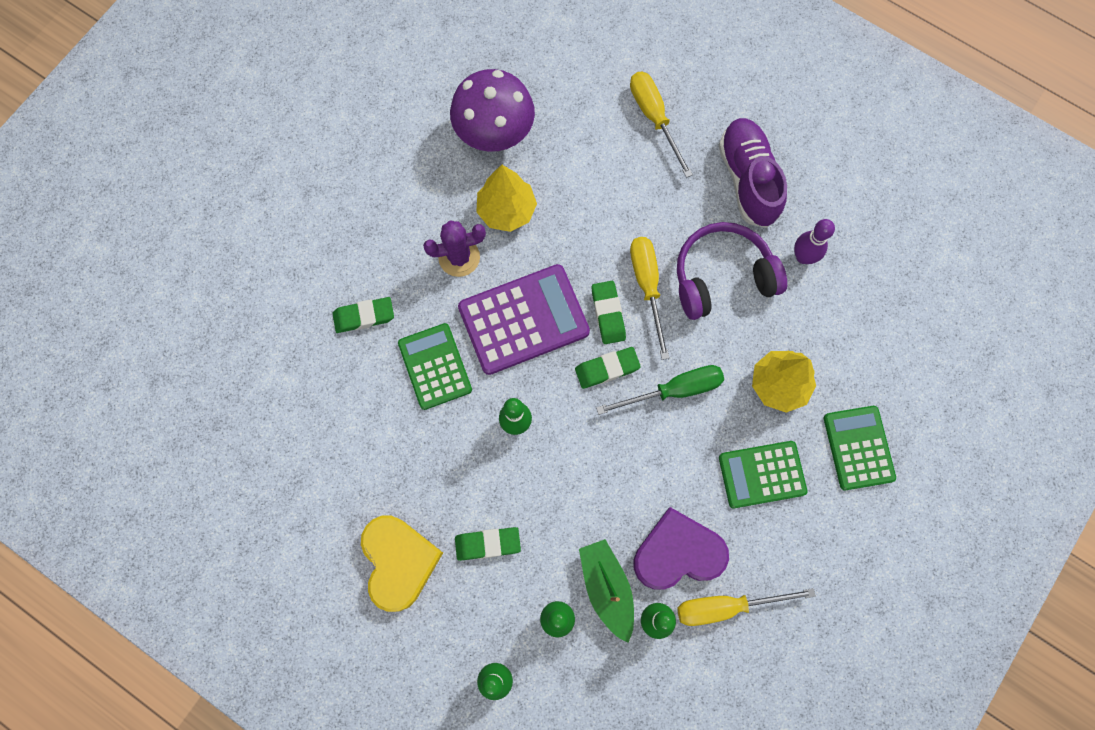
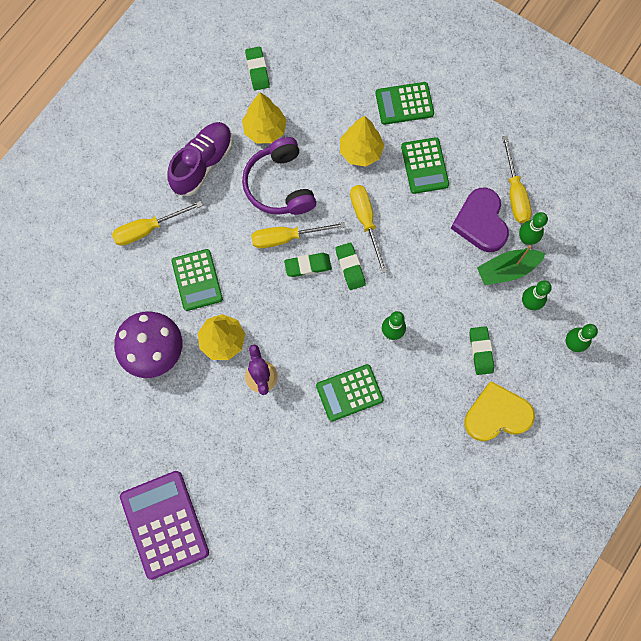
camera: 90 degrees left, 0 degrees up
green eraser [333,297,394,333] -> green eraser moved to [245,47,270,90]
purple calculator [458,264,590,375] -> purple calculator moved to [120,471,209,580]
green screwdriver [596,365,724,415] -> yellow screwdriver [350,185,387,273]
purple shoe [718,118,787,228] -> purple shoe turned 135 degrees clockwise [167,122,233,196]
purple bowling pin [794,219,835,264] -> yellow tree [242,92,287,143]
none -> green calculator [171,249,223,311]

